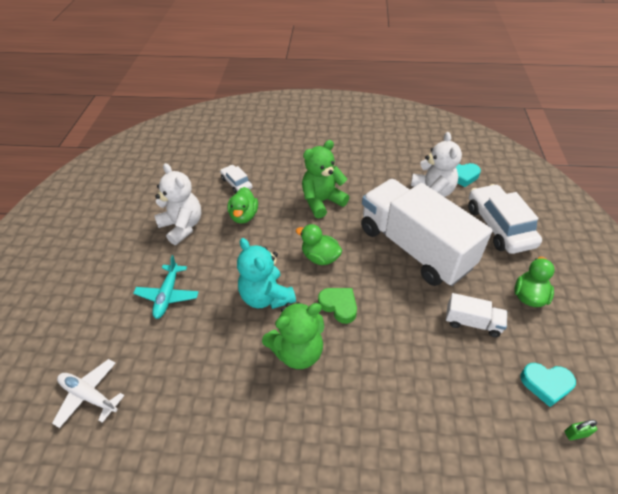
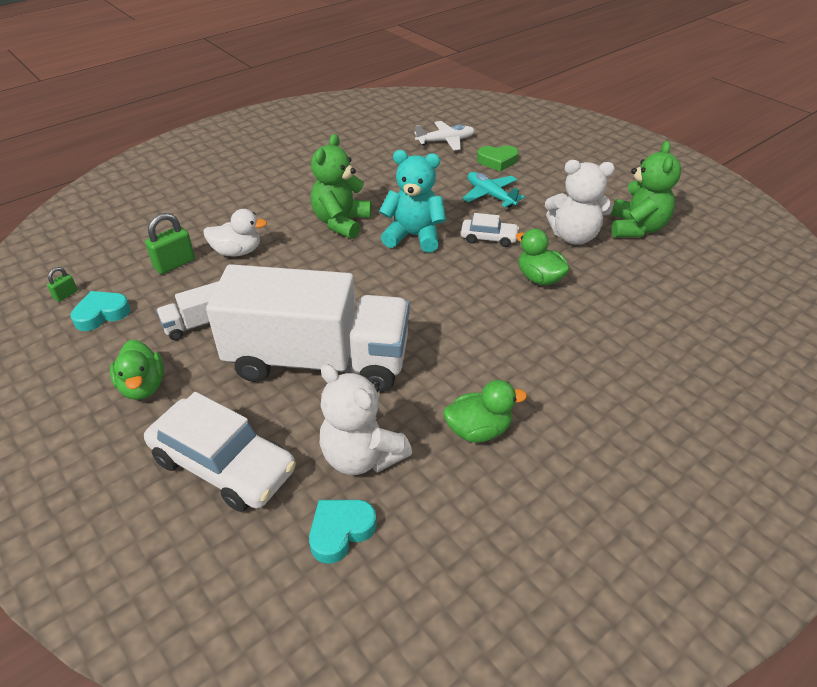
camera: 135 degrees right, 5 degrees down
white car [220,165,252,194] -> white car moved to [461,213,519,247]
green duck [296,224,343,265] -> green duck moved to [444,380,527,443]
green teddy bear [302,140,349,218] -> green teddy bear moved to [611,141,681,238]
green heart [318,288,357,324] -> green heart moved to [477,145,519,172]
none -> green padlock [145,213,195,274]
none -> white duck [203,209,267,257]

